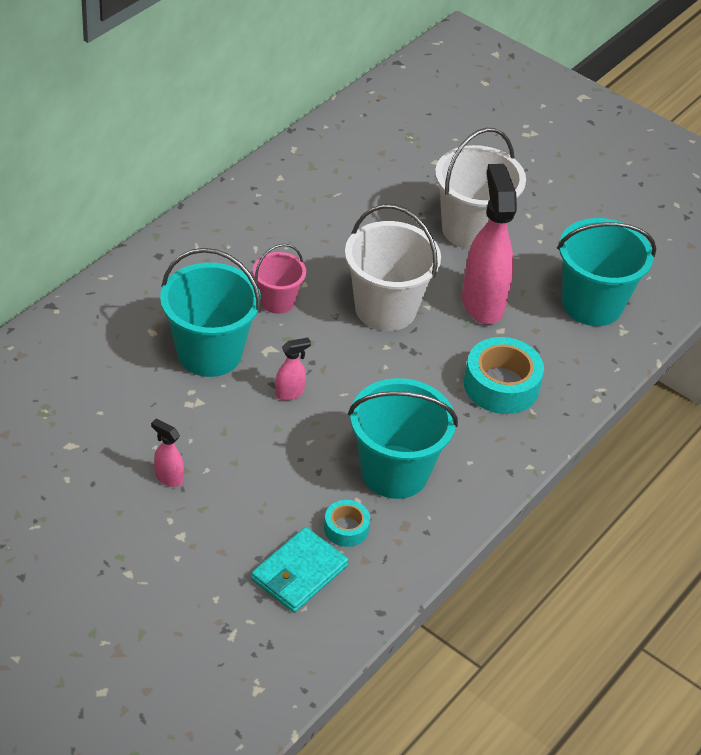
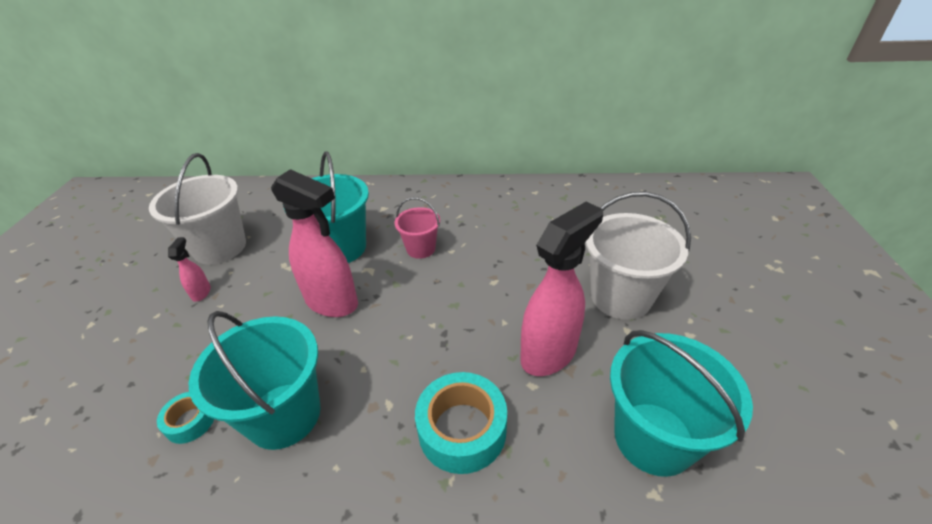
camera: 60 degrees right, 5 degrees down
turquoise wallet [251,527,348,612] -> none
pink spray bottle [275,337,311,400] -> pink spray bottle [271,169,358,317], size x2.27
white bucket [345,204,441,331] -> white bucket moved to [149,153,246,264]

